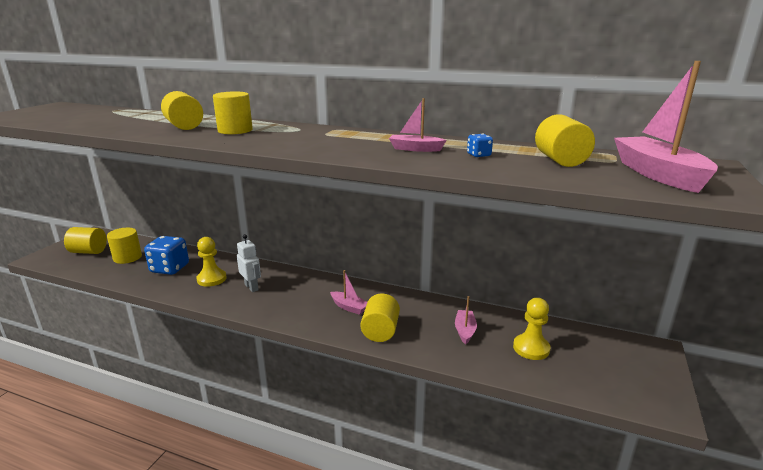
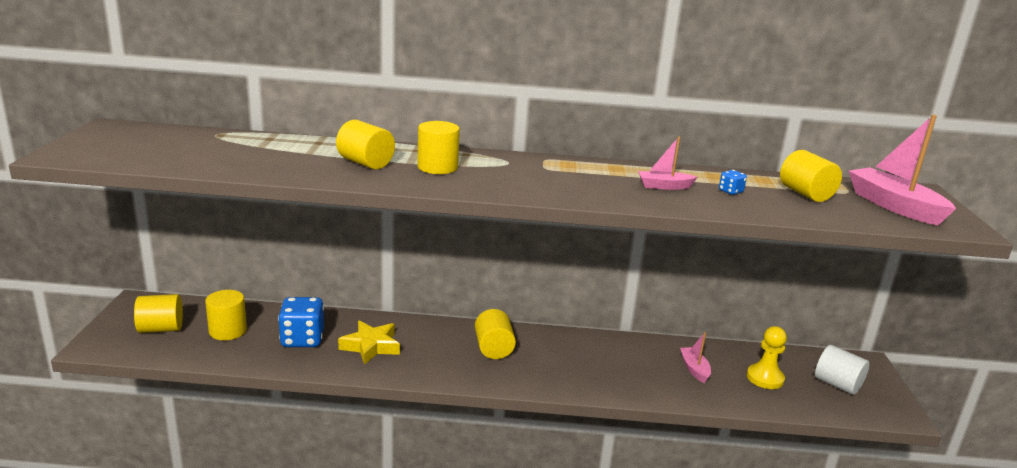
camera: 20 degrees left, 0 degrees up
yellow pawn [196,237,227,287] -> yellow star [338,321,400,365]
white robot [237,234,261,292] -> none
pink boat [330,270,367,315] -> none
yellow cylinder [360,293,400,342] -> yellow cylinder moved to [475,309,516,359]
none -> white cylinder [815,345,869,395]

